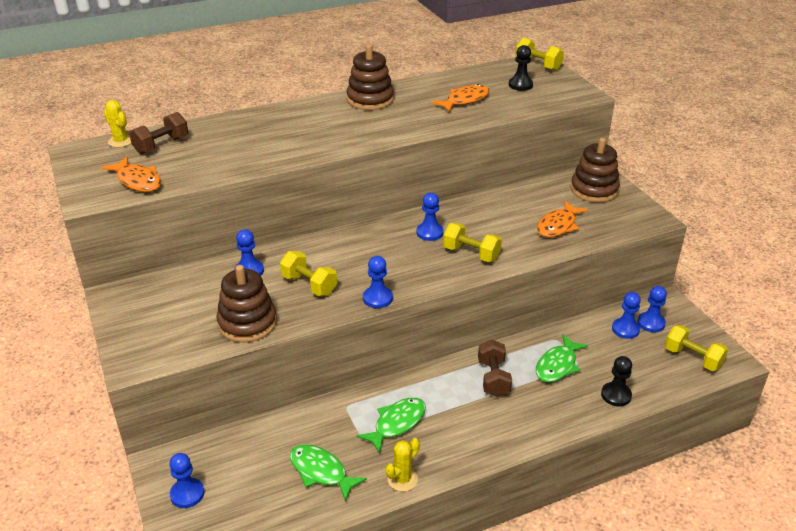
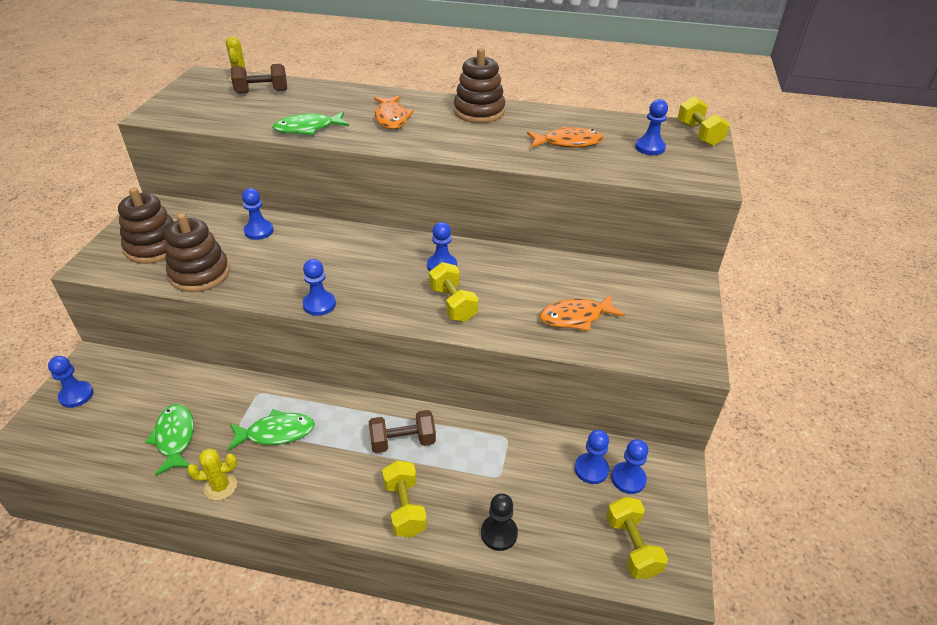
camera: 35 degrees right, 5 degrees up
orange fish [102,157,161,192] -> orange fish moved to [374,96,414,129]
yellow dumbbell [280,251,337,296] -> yellow dumbbell moved to [382,460,427,537]
brown dumbbell [478,339,512,397] -> brown dumbbell turned 45 degrees clockwise [369,410,436,453]
black pawn [509,45,533,91] -> blue pawn [635,99,668,155]
green fish [536,334,588,382] -> green fish moved to [272,112,349,135]
brown stacking toy [571,138,620,203] -> brown stacking toy moved to [118,187,174,264]

